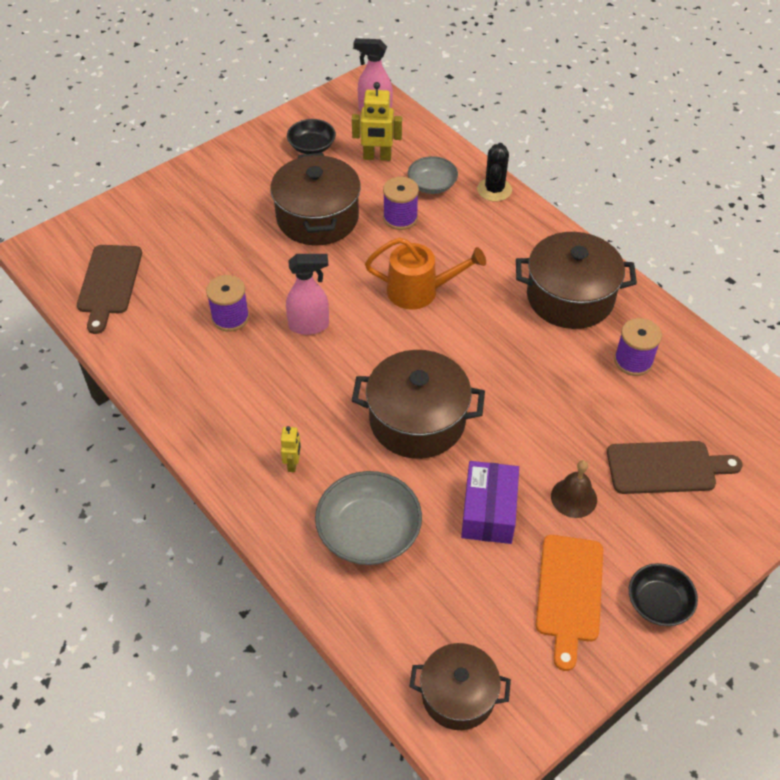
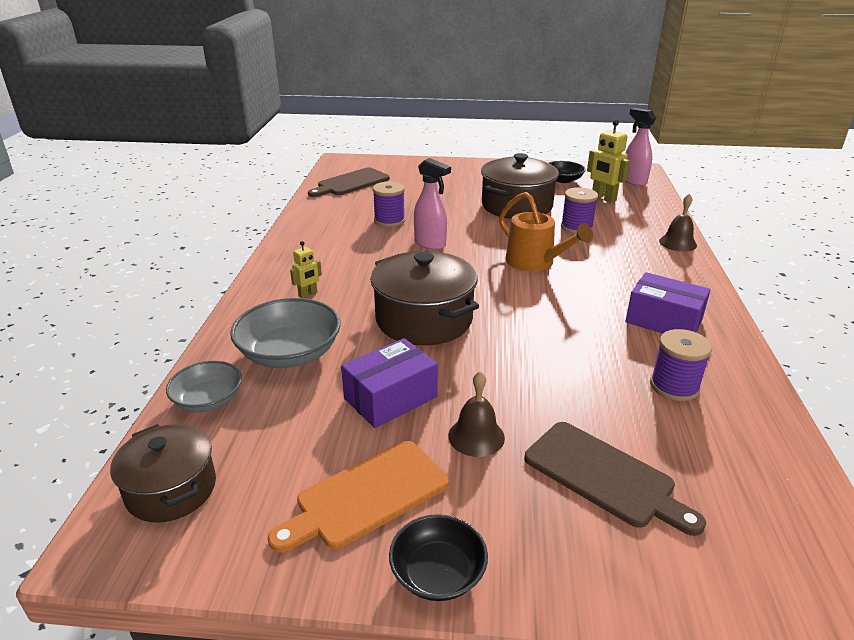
camera: 45 degrees right, 20 degrees down
grey bowl [408,156,458,194] -> grey bowl moved to [166,361,242,412]
black cactus [477,143,512,202] -> brown bell [659,194,697,252]
brown pot [516,232,637,329] -> purple box [625,272,711,333]

